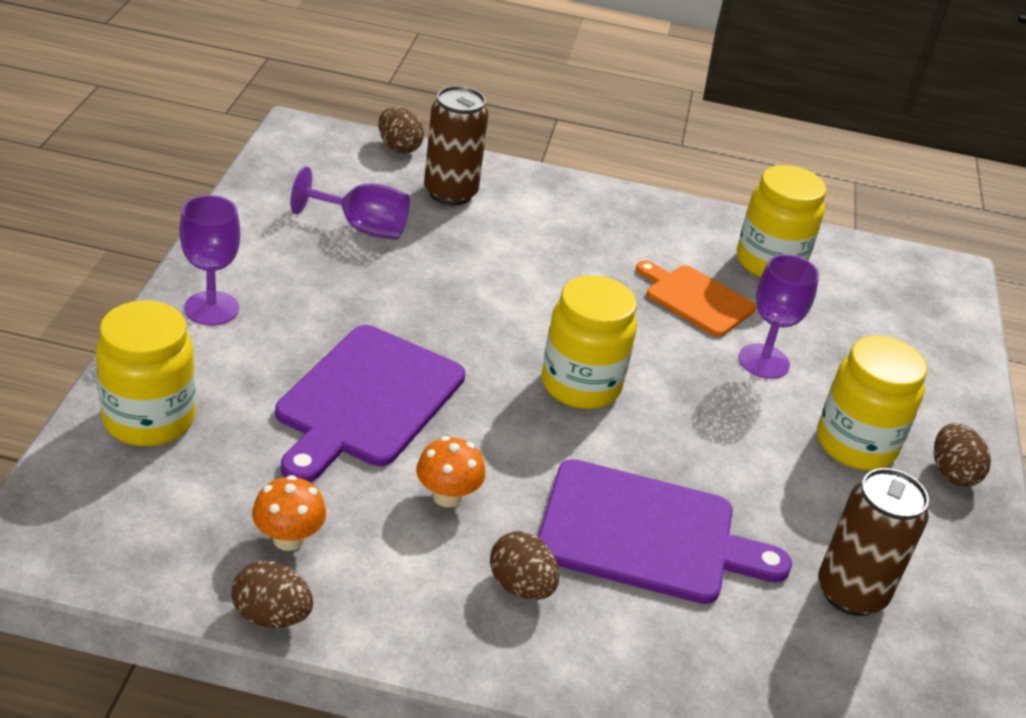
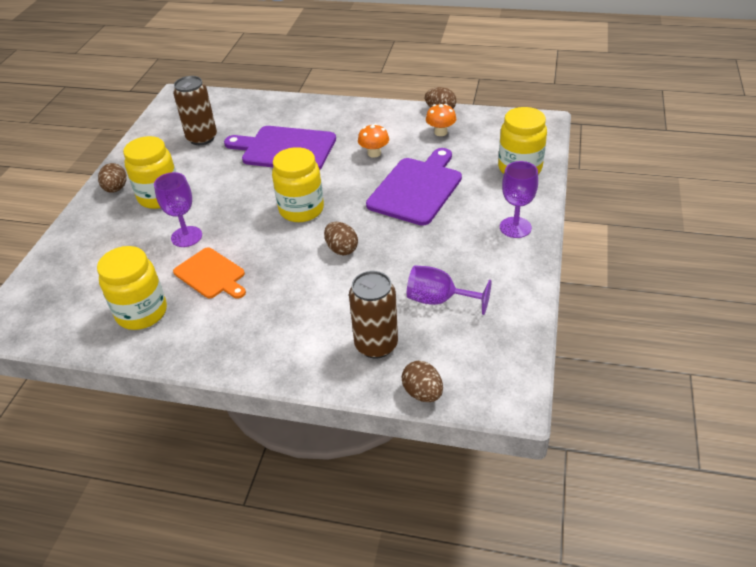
camera: 170 degrees left, 5 degrees up
brown egg [490,531,559,600] -> brown egg moved to [324,222,358,255]

